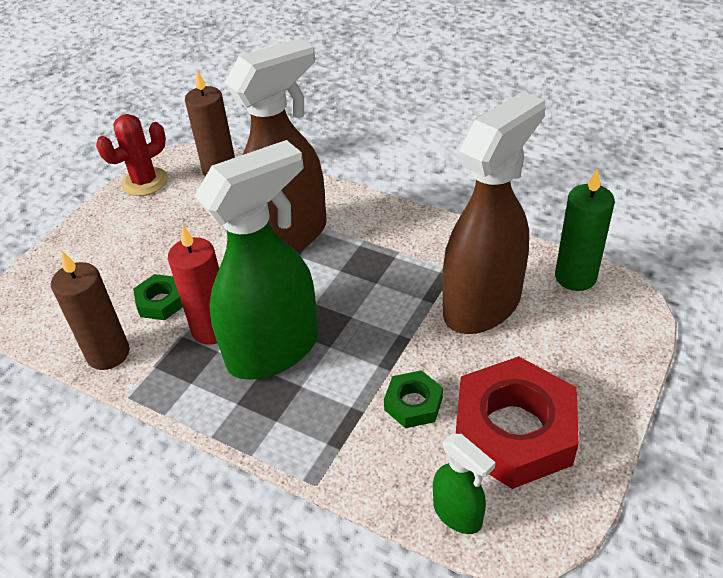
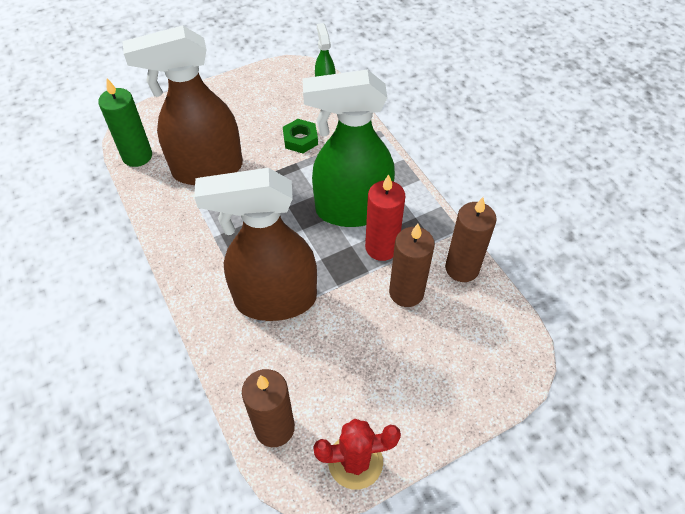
camera: 150 degrees left, 10 degrees up
green nut [133,274,183,320] -> brown candle [389,224,435,307]
red nut [456,356,579,489] -> none

